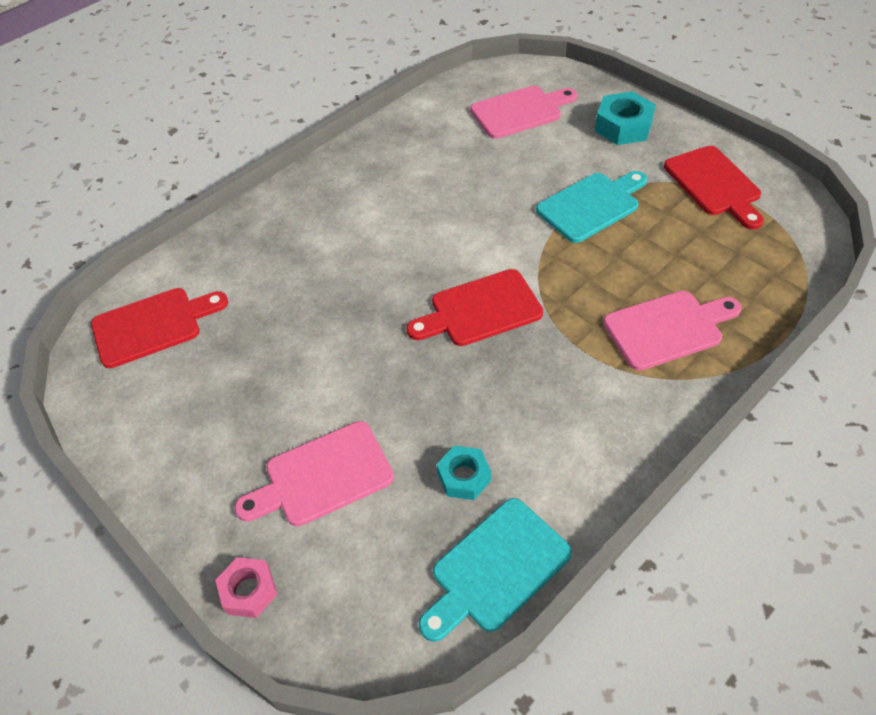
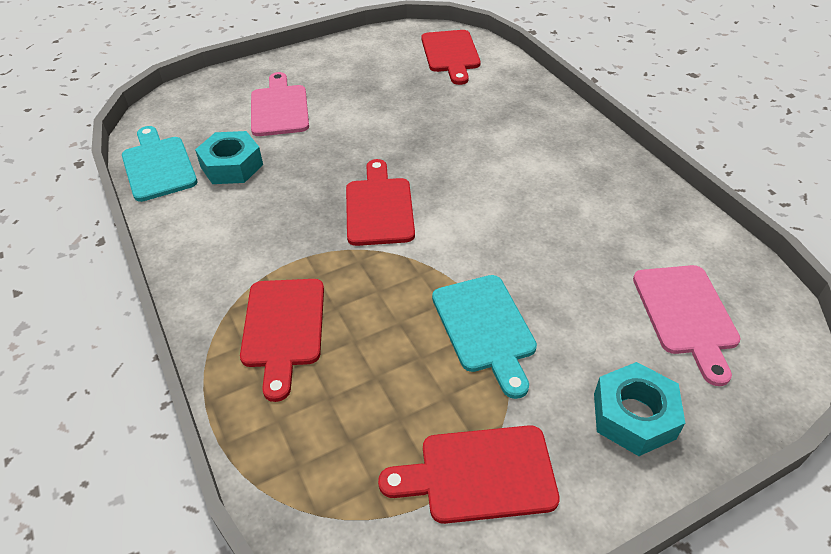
camera: 105 degrees right, 5 degrees down
pink nut [215,557,278,618] -> none
turquoise nut [437,446,491,500] -> turquoise nut [195,131,263,184], size x1.55
pink cutting board [603,291,741,371] -> red cutting board [240,279,324,402]

